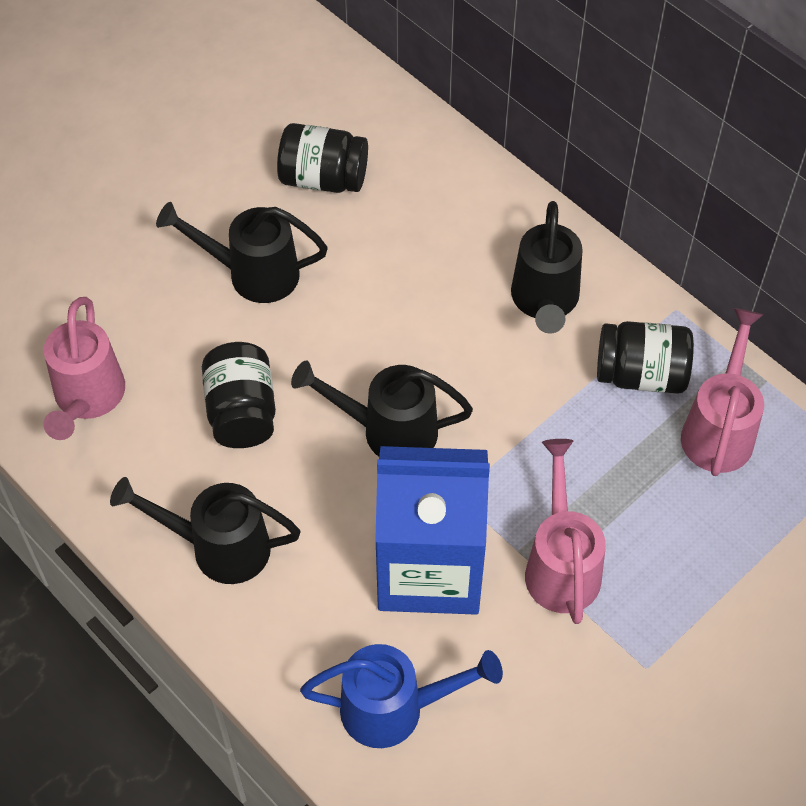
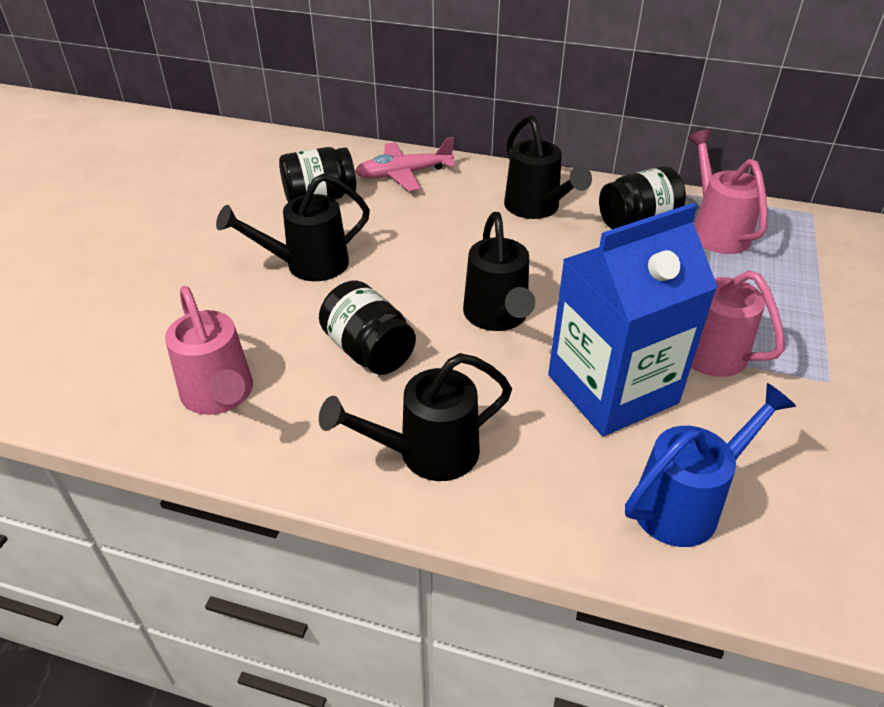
camera: 30 degrees left, 15 degrees down
black watering can [291,361,473,456] -> black watering can turned 75 degrees counterclockwise [463,212,535,331]
none -> pink plane [355,137,456,191]

